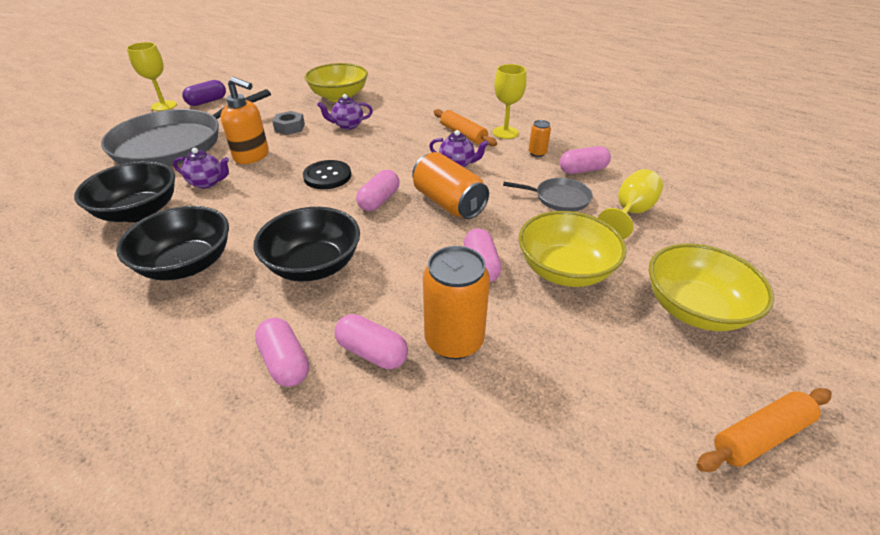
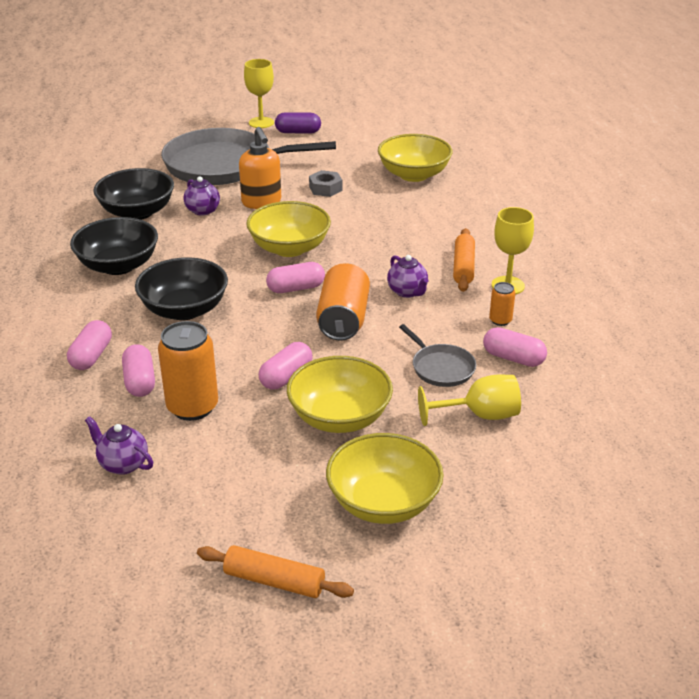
camera: 45 degrees right, 5 degrees down
black button [303,160,351,189] -> yellow bowl [246,201,331,257]
purple teapot [317,94,373,130] -> purple teapot moved to [85,416,153,475]

